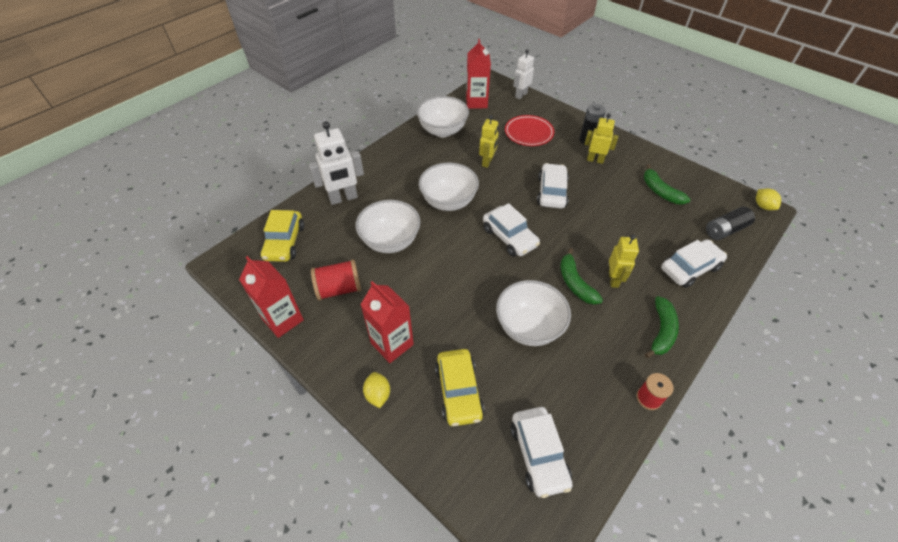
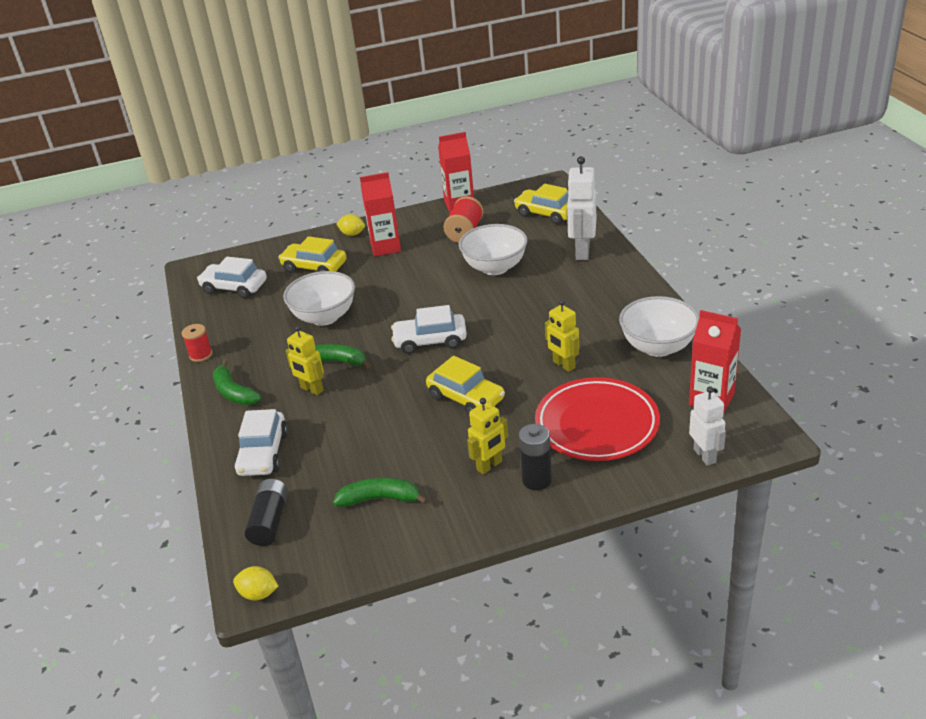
camera: 125 degrees right, 15 degrees down
white bowl [419,163,479,211] -> none
red plate [505,115,554,146] -> red plate [535,377,660,461], size x1.51
white car [537,163,569,208] -> yellow car [426,356,505,414]

